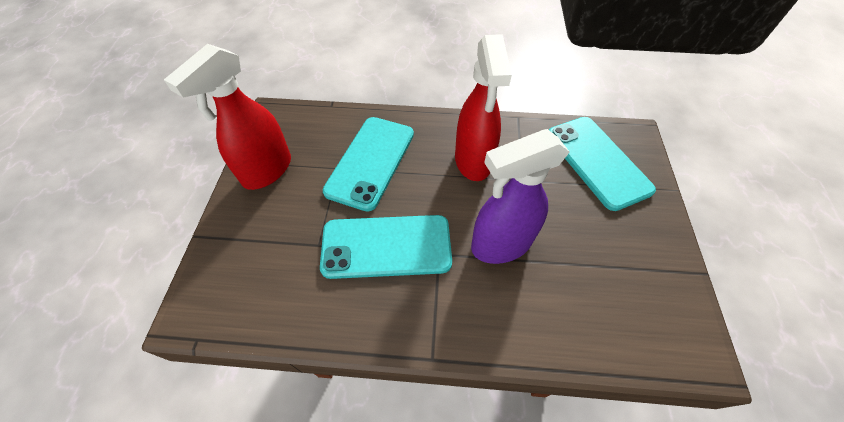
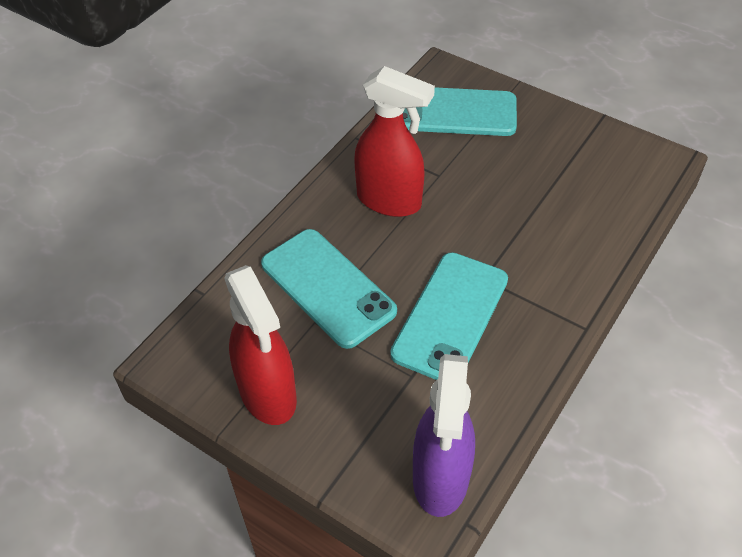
camera: 60 degrees left, 5 degrees down
purple spray bottle [471,129,570,264] -> purple spray bottle moved to [413,354,475,517]

